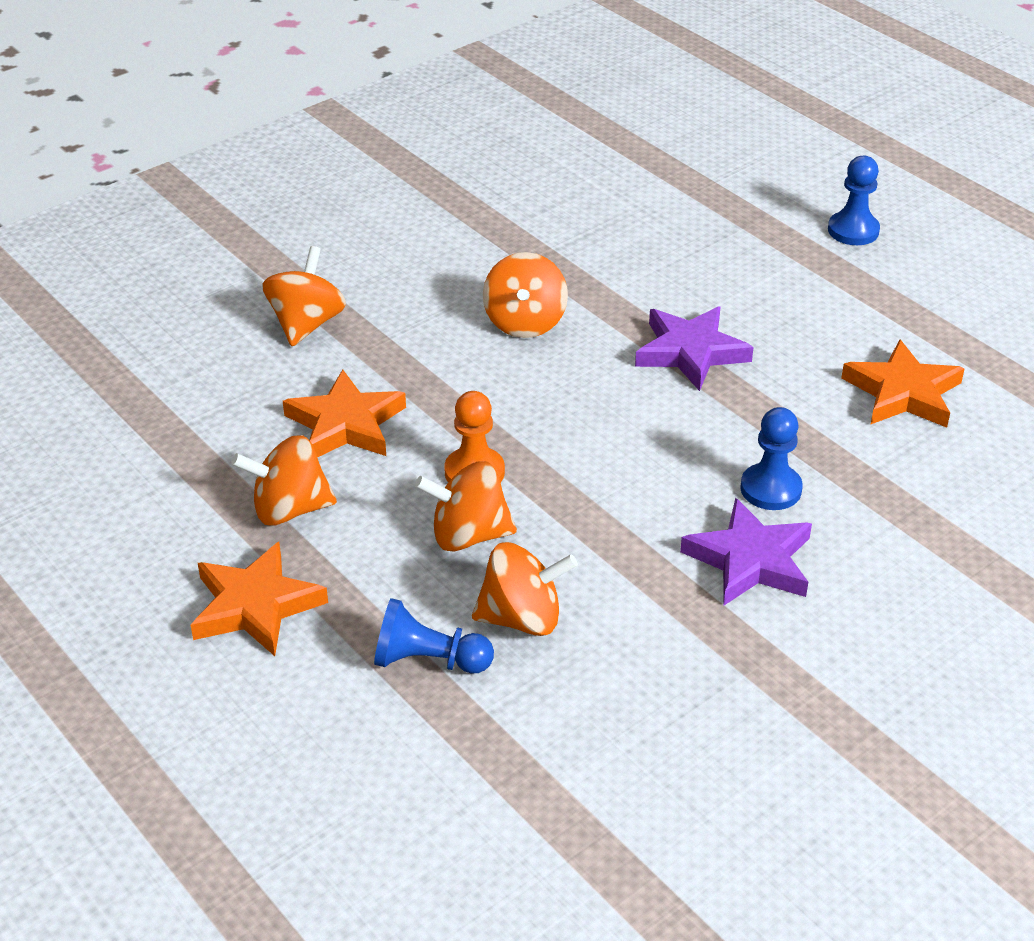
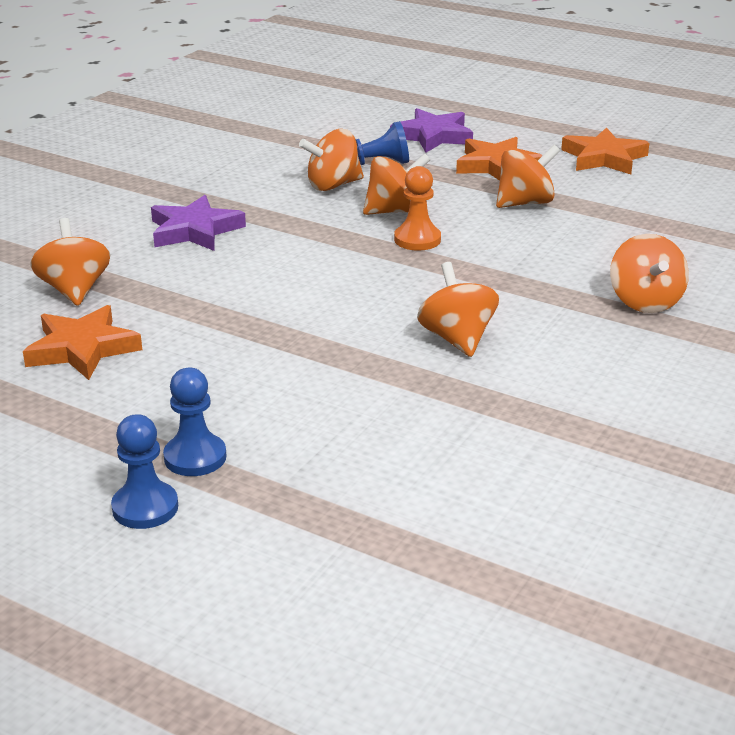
camera: 160 degrees right, 10 degrees down
orange star [283,370,406,457] -> orange star moved to [561,128,649,174]
purple star [635,306,754,391] -> purple star moved to [390,108,473,153]
blue pawn [740,407,803,510] -> blue pawn moved to [163,368,227,476]
none -> orange spinning top [30,218,110,306]

